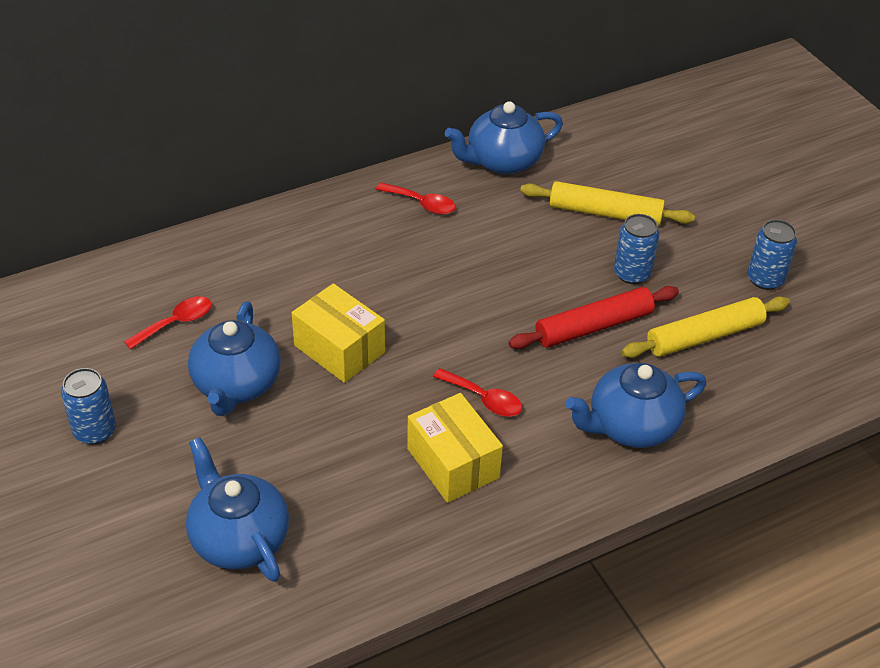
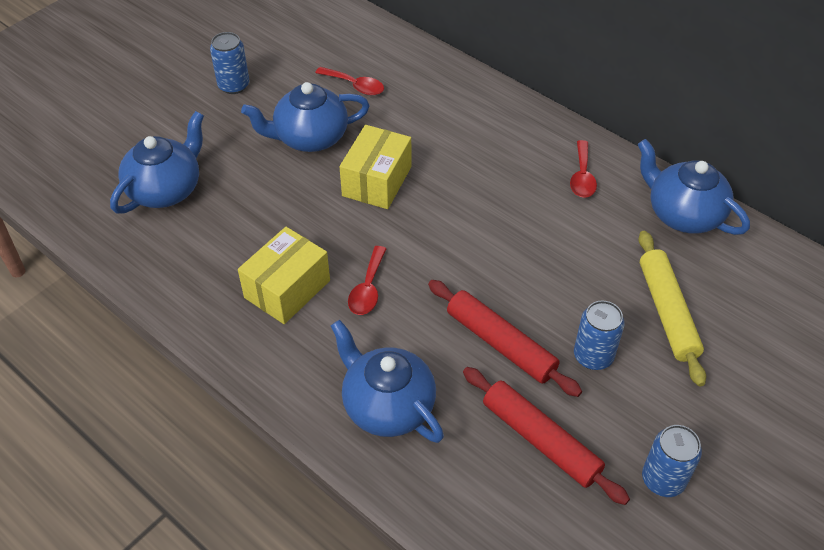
camera: 70 degrees right, 5 degrees up
yellow rolling pin [621,296,790,358] -> red rolling pin [463,367,630,505]

